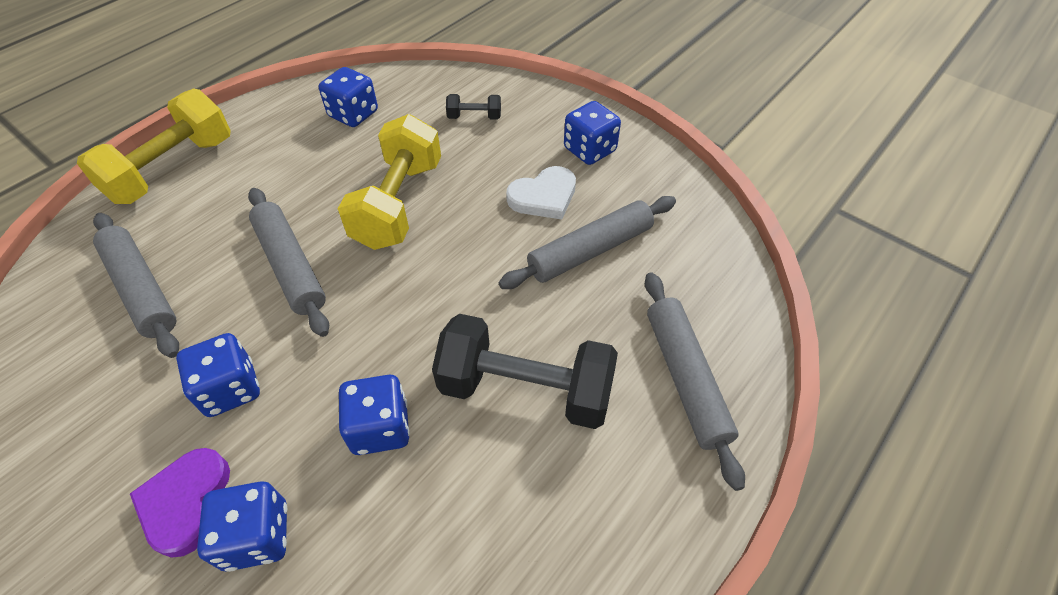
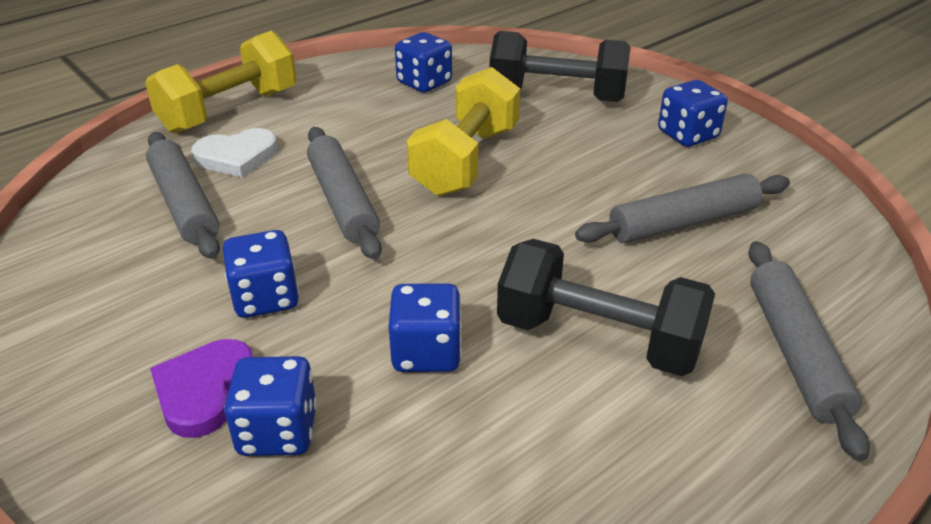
camera: 10 degrees right, 15 degrees down
black dumbbell [446,94,501,120] -> black dumbbell [490,31,631,102], size x2.23
white heart [506,166,576,220] -> white heart moved to [191,128,278,178]

